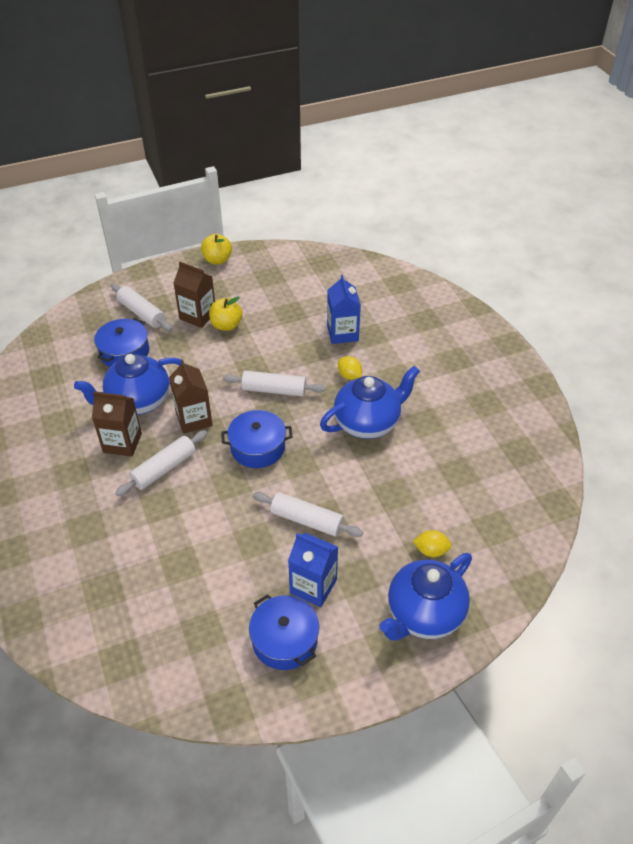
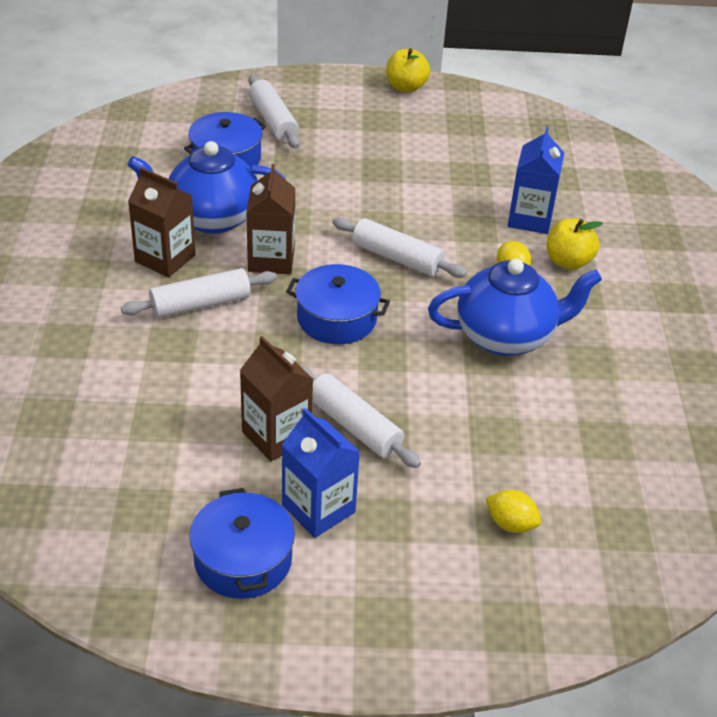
camera: 20 degrees right, 5 degrees down
brown carton [174,262,215,328] -> brown carton moved to [240,336,313,461]
yellow apple [209,297,243,331] -> yellow apple moved to [547,219,603,270]
blue teapot [379,553,472,641] -> none

